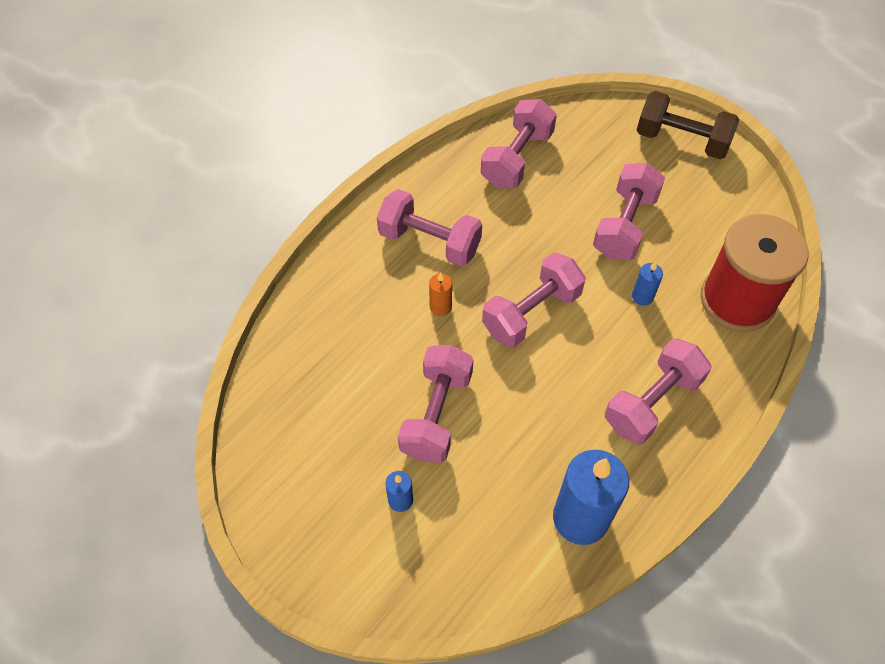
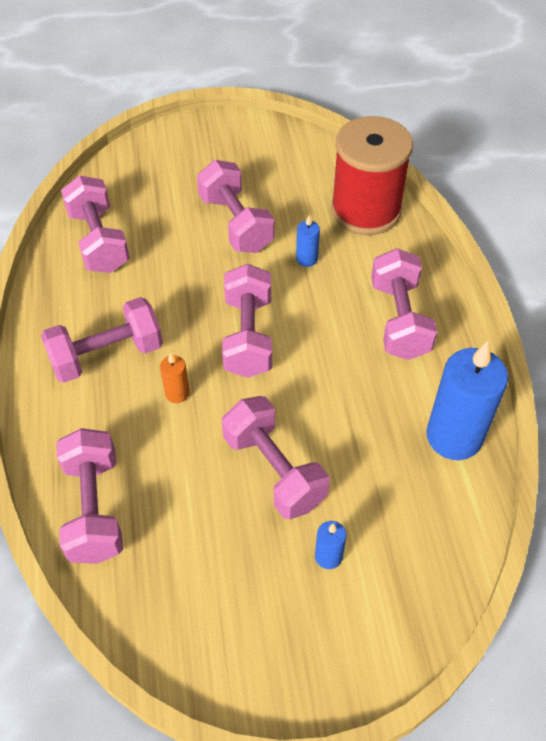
camera: 50 degrees left, 5 degrees down
brown dumbbell [637,91,739,159] -> none
none -> pink dumbbell [56,428,123,564]

